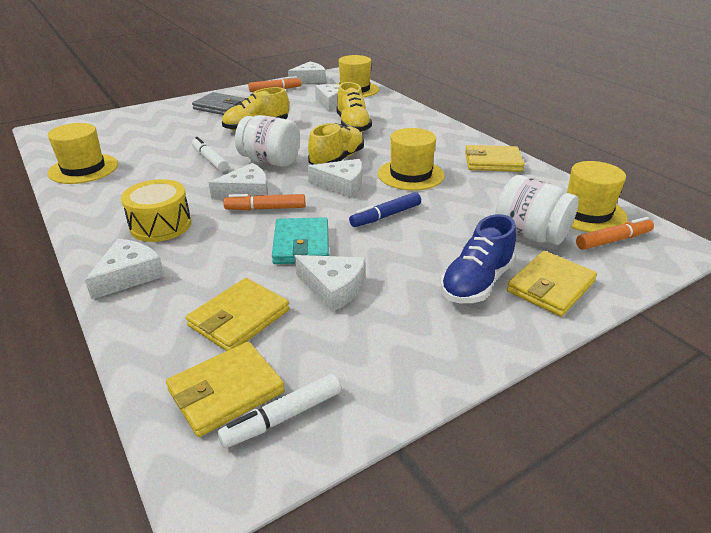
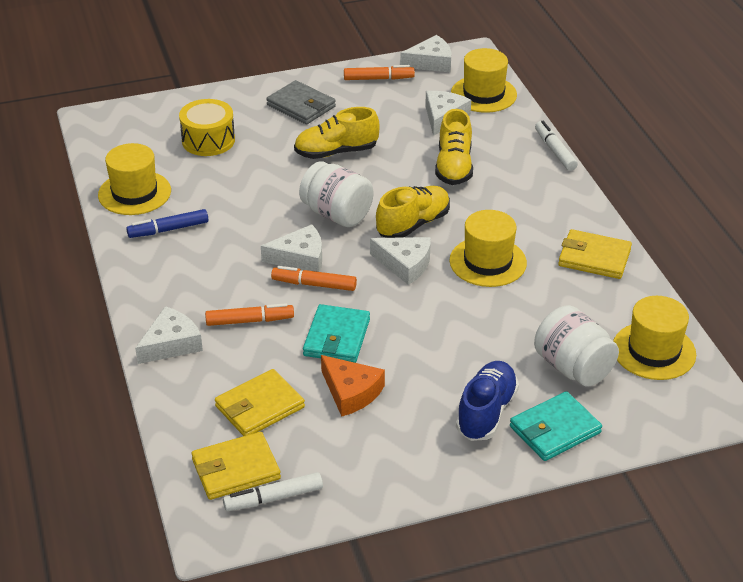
camera: 15 degrees right, 5 degrees up
yellow drum [121,179,191,242] -> yellow drum moved to [179,99,235,156]
white marker [192,137,229,172] -> white marker moved to [535,121,578,171]
white cheese [294,255,365,312] -> orange cheese [321,355,385,417]
blue marker [349,192,421,227] -> blue marker moved to [126,209,208,238]
blue shoe [440,214,516,303] -> blue shoe turned 150 degrees clockwise [456,361,519,441]
yellow wallet [507,251,597,317] -> turquoise wallet [510,391,602,461]
orange marker [576,217,654,250] -> orange marker moved to [205,303,294,326]

